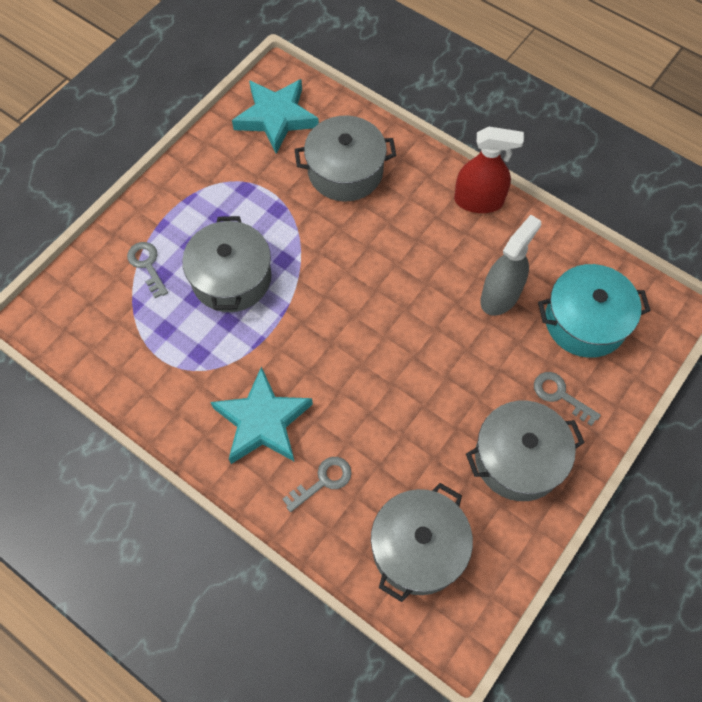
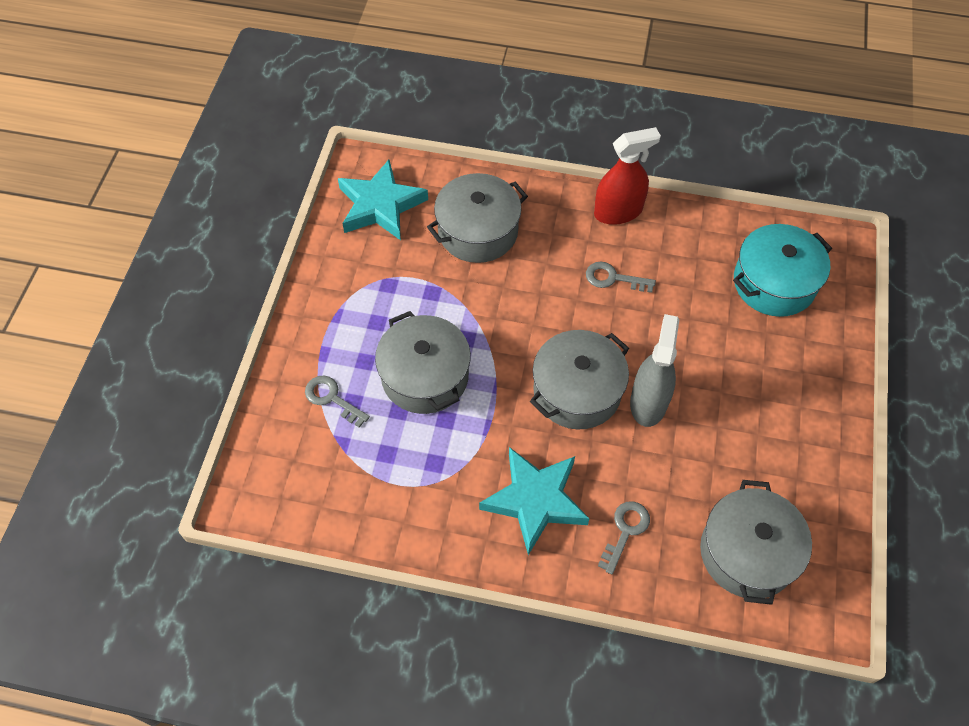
camera: 25 degrees left, 5 degrees down
grey pot [466,401,585,501] -> grey pot moved to [530,330,629,430]
grey spray bottle [480,215,541,316] -> grey spray bottle moved to [630,314,679,427]
grey key [534,372,601,426] -> grey key moved to [586,262,656,293]

